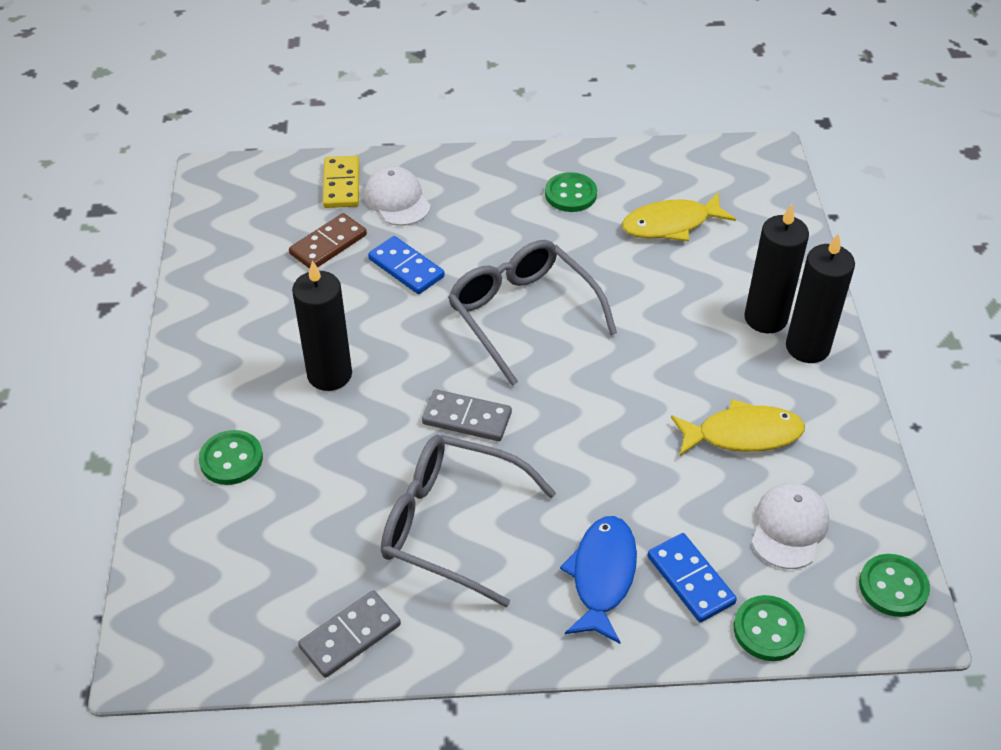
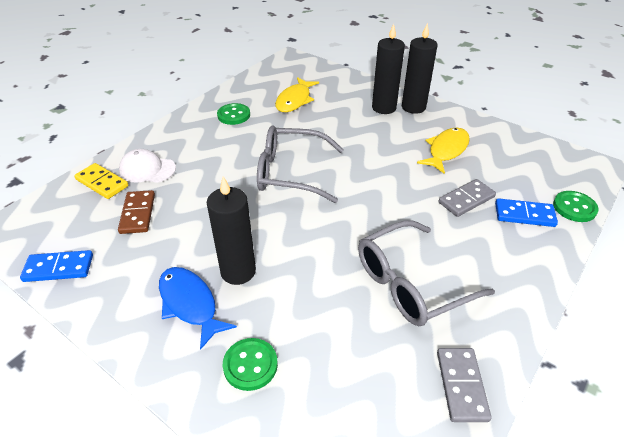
camera: 50 degrees left, 5 degrees down
blue domino [368,236,445,294] -> blue domino moved to [20,250,93,282]
grey domino [422,389,512,441] -> grey domino moved to [439,179,496,217]
blue fish [560,516,637,644] -> blue fish moved to [159,267,237,350]
white cap [751,483,829,569] -> none
green button [859,554,930,617] -> none

